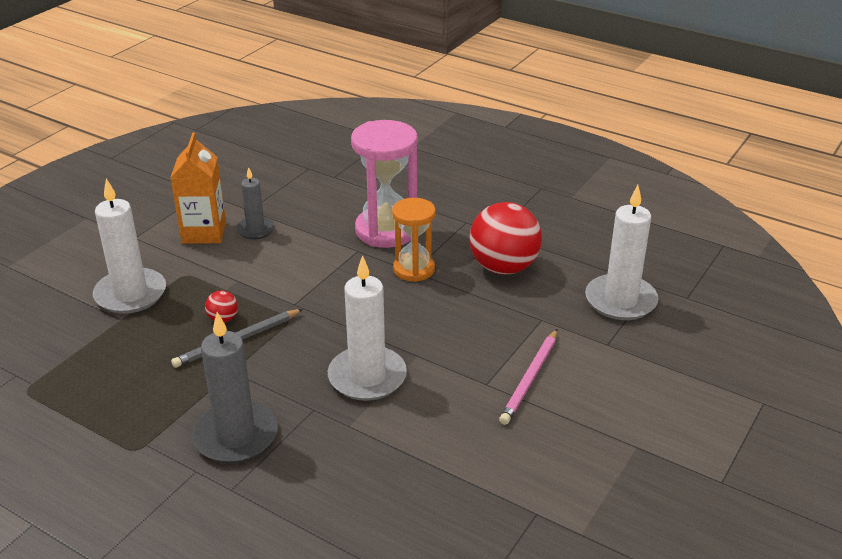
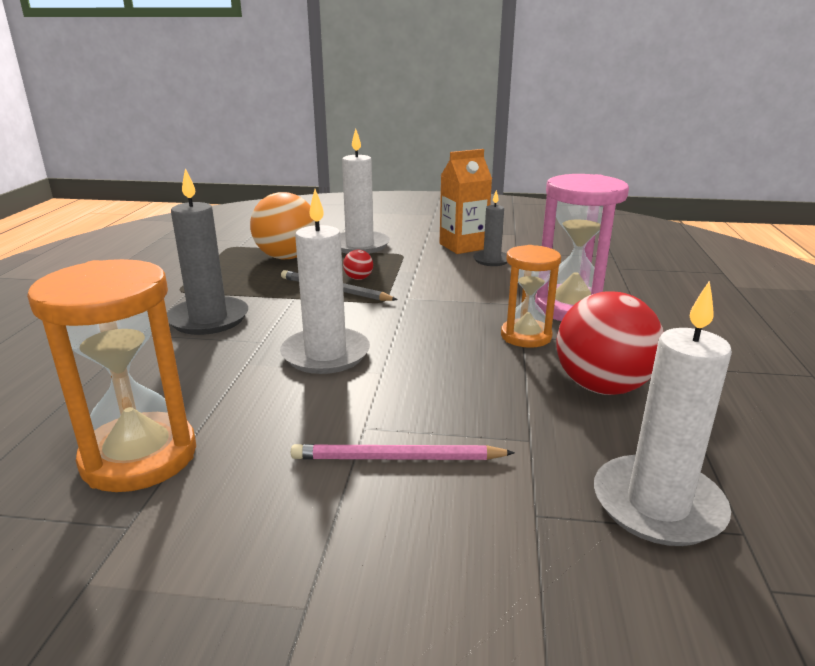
camera: 65 degrees right, 10 degrees down
none -> orange hourglass [27,259,196,492]
none -> orange ball [250,192,315,260]

